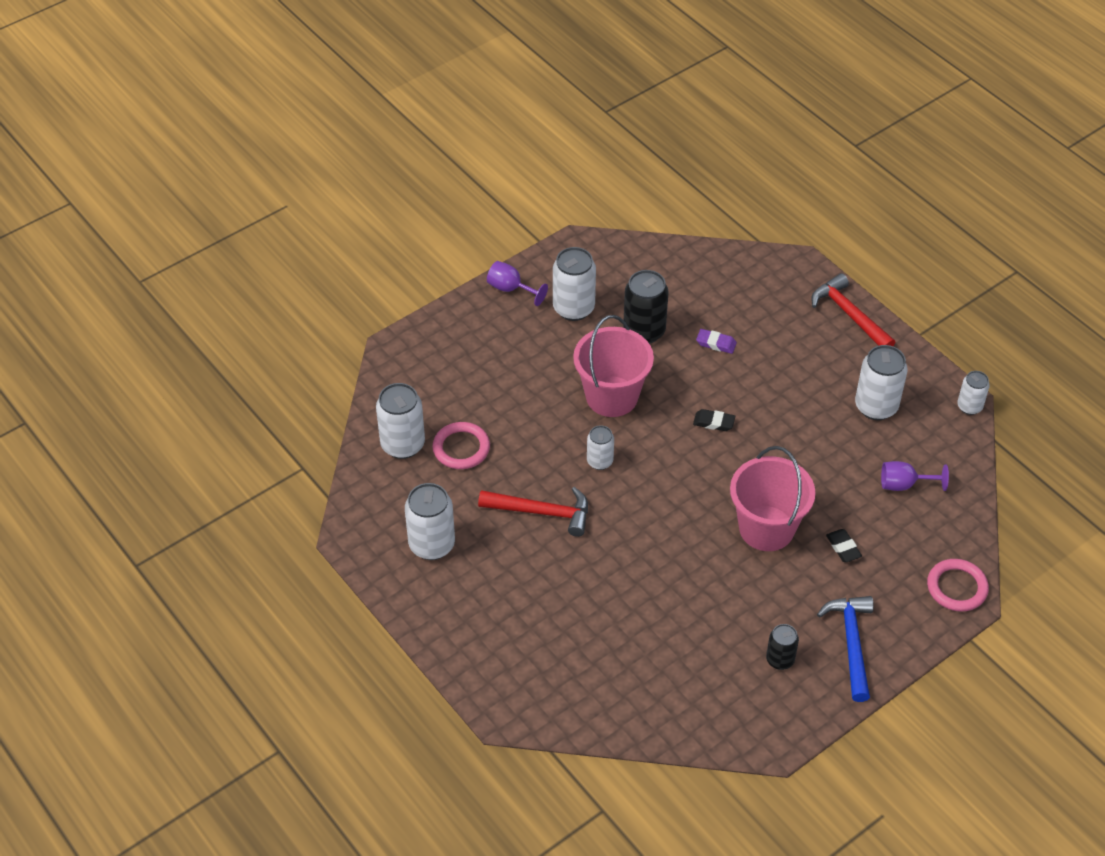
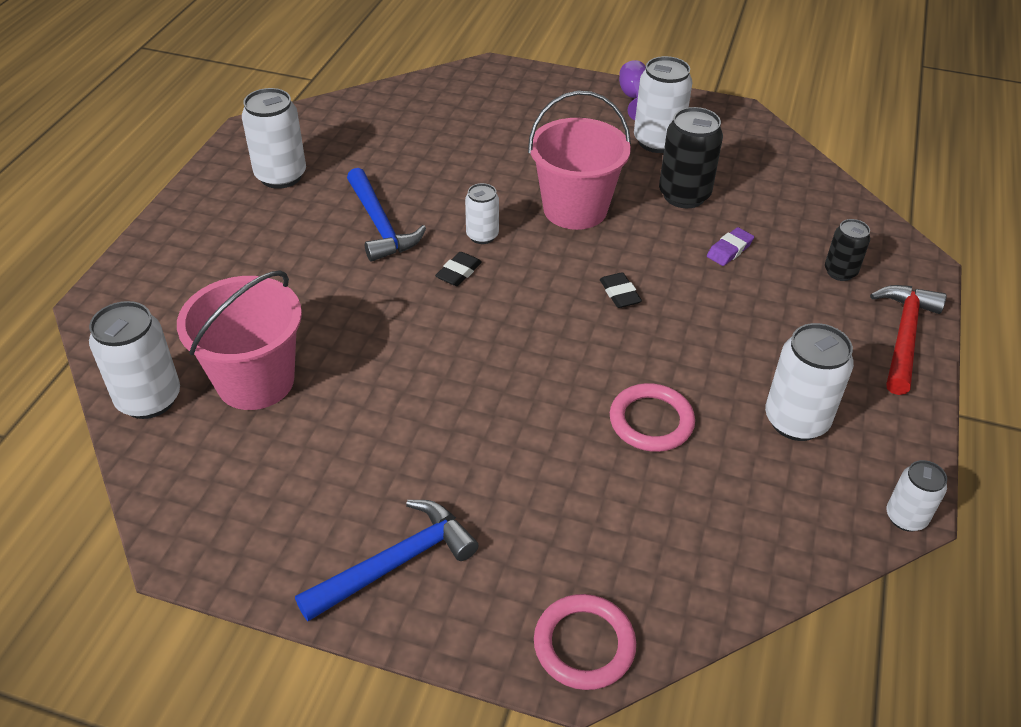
camera: 55 degrees right, 5 degrees down
white can [376,383,425,459] -> white can moved to [89,301,180,419]
pink ring [433,422,490,469] -> pink ring moved to [610,383,695,452]
red hammer [478,487,588,537] -> blue hammer [347,168,426,262]
purple eraser [696,329,737,354] -> purple eraser turned 60 degrees clockwise [707,227,754,266]
pink bucket [730,446,816,551] -> pink bucket moved to [177,270,302,410]
black can [766,624,799,670] -> black can moved to [825,219,870,281]
black eraser [826,529,862,562] -> black eraser moved to [435,252,482,286]
purple goblet [881,461,949,491] -> none

